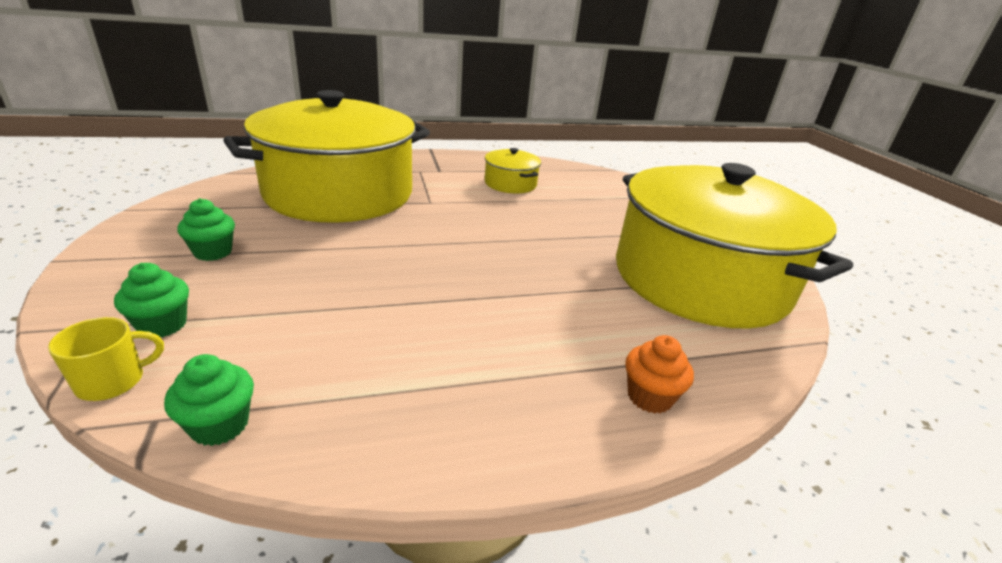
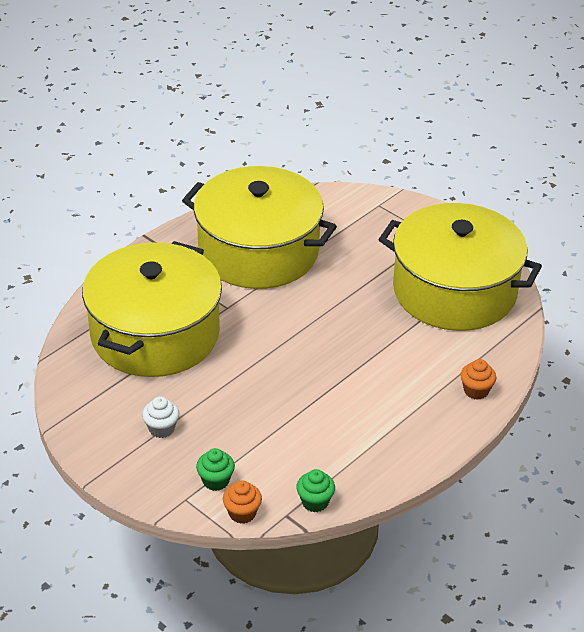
camera: 30 degrees left, 10 degrees up
yellow mug [48,317,164,401] -> orange cupcake [223,480,262,524]
green cupcake [177,198,235,261] -> white cupcake [142,396,179,438]
yellow pot [485,148,541,194] -> yellow pot [182,166,337,289], size x2.43

